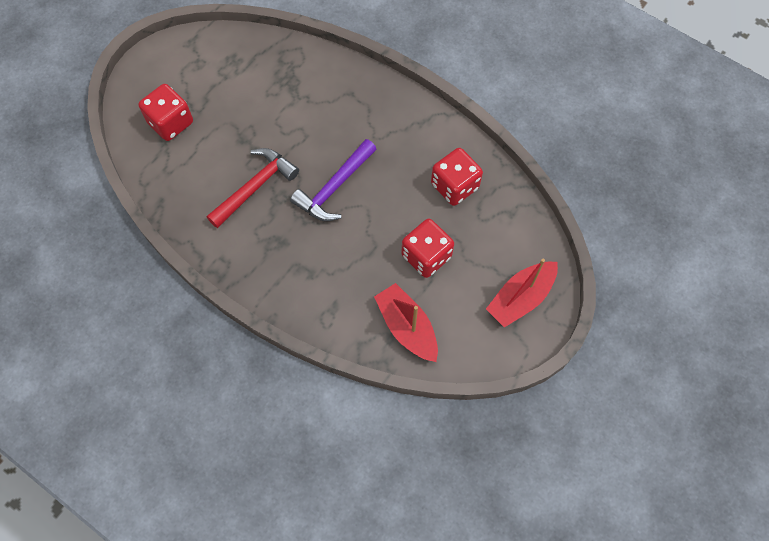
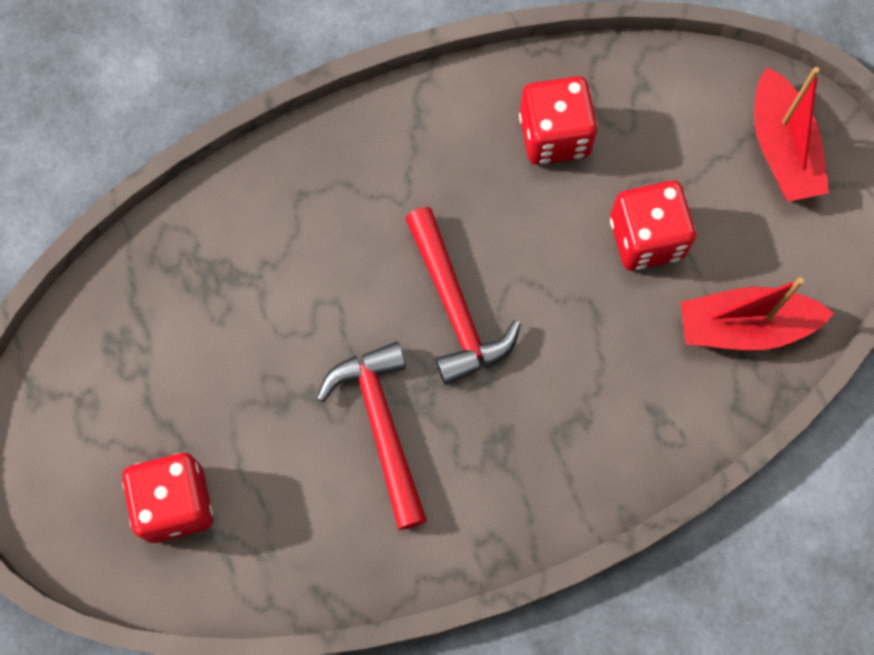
camera: 60 degrees left, 5 degrees up
purple hammer [290,139,377,221] -> red hammer [405,207,521,385]

